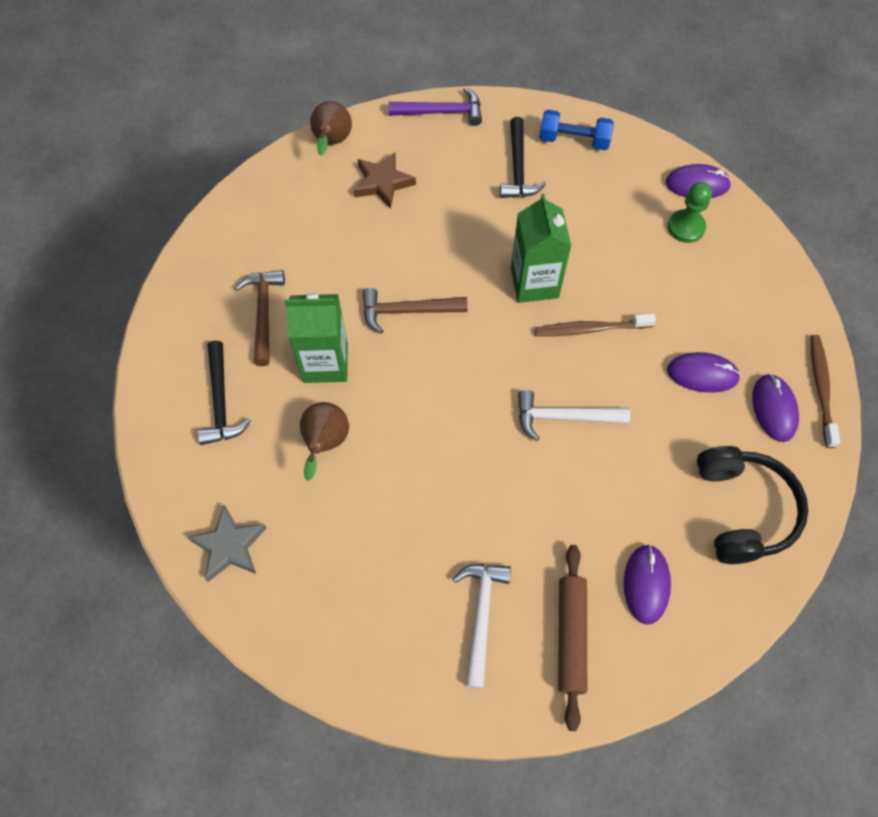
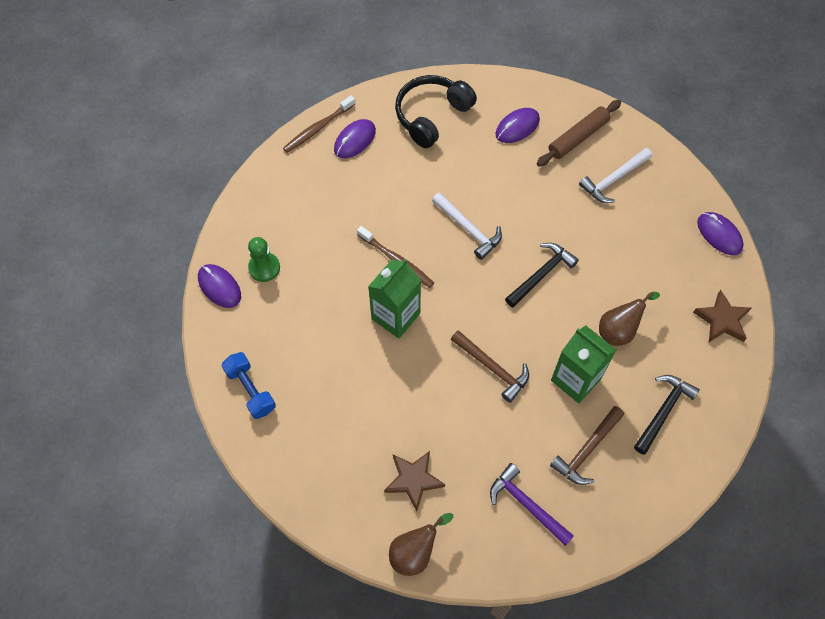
camera: 135 degrees left, 0 degrees up
grey star [187,505,267,582] -> brown star [693,290,751,342]
purple hammer [388,88,482,126] -> purple hammer moved to [490,463,574,546]
black hammer [500,117,546,198] -> black hammer moved to [505,243,579,307]
purple mouse [667,352,741,393] -> purple mouse moved to [697,212,744,255]

